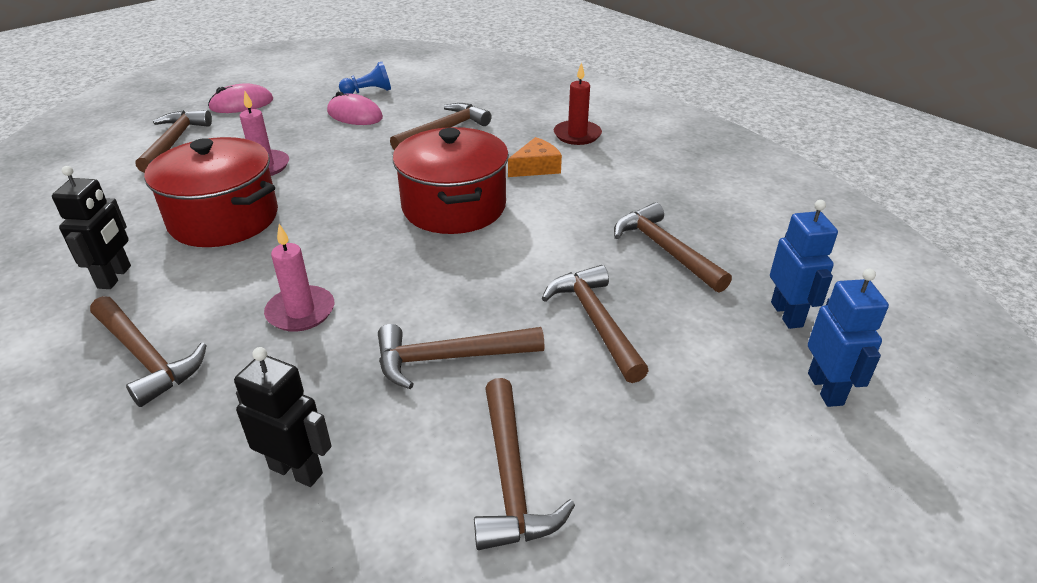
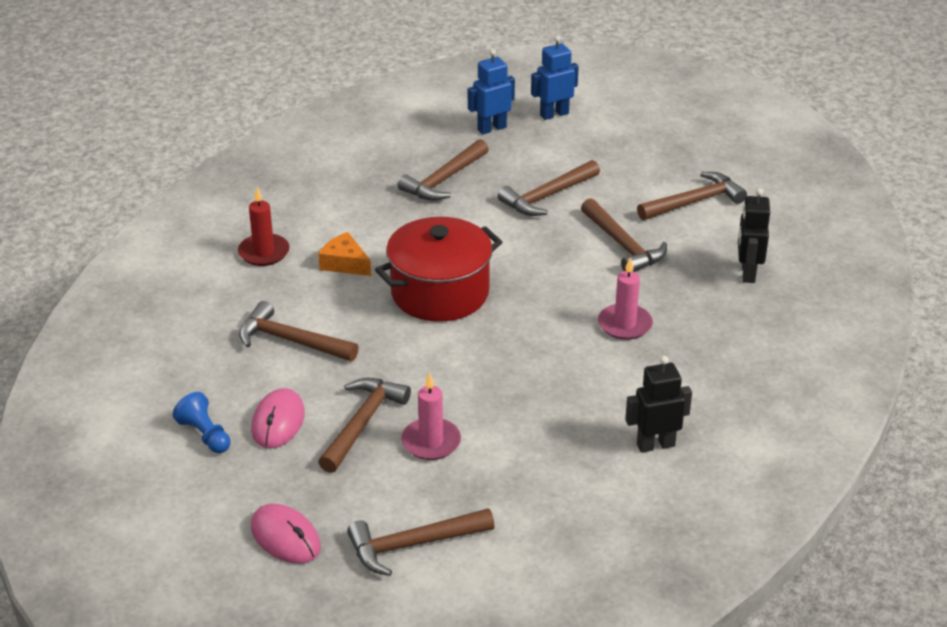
camera: 110 degrees left, 0 degrees up
brown hammer [90,296,207,407] -> brown hammer moved to [318,378,411,473]
red pot [144,137,278,247] -> none

